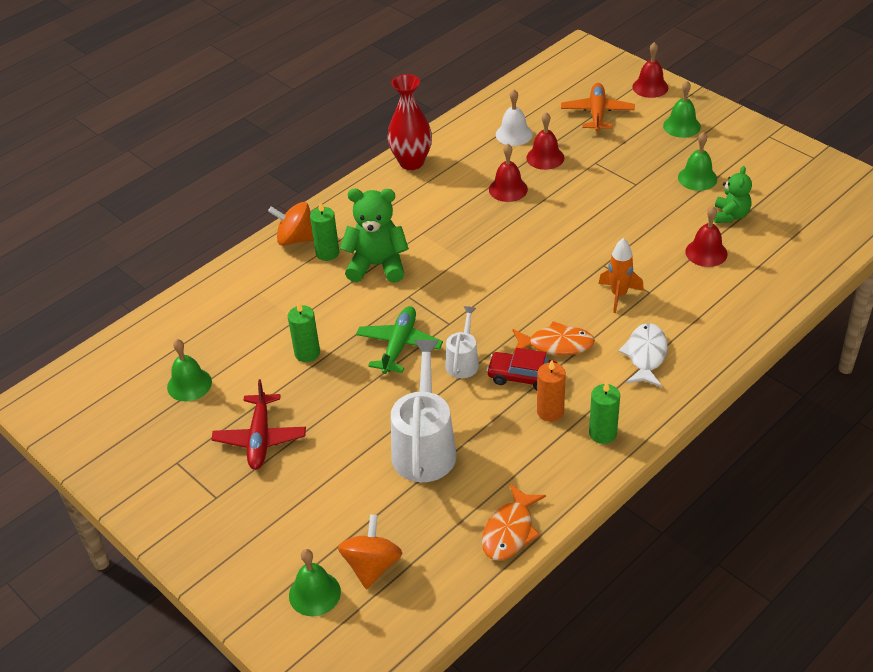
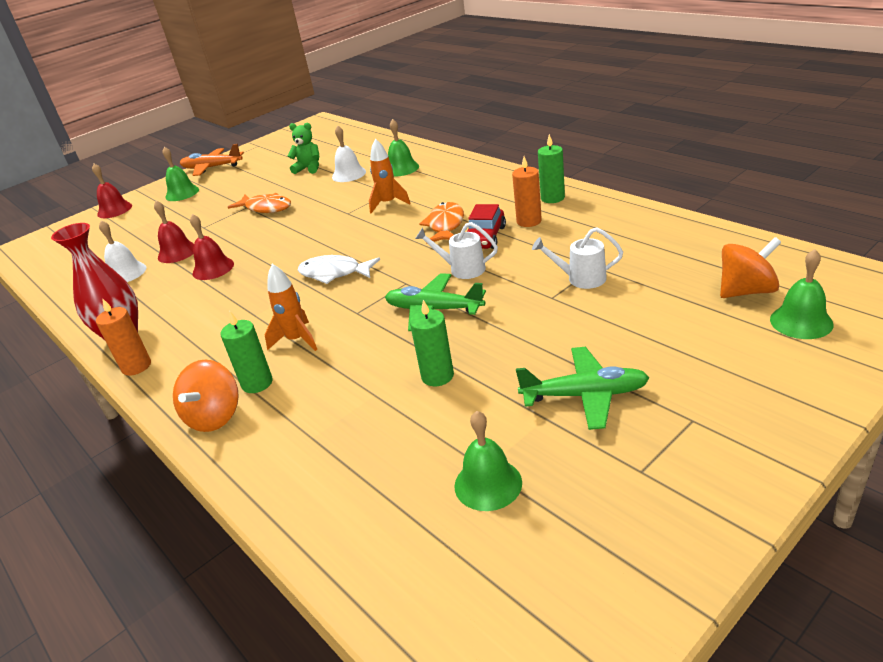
camera: 85 degrees left, 10 degrees down
red plane [211,379,306,470] -> green plane [516,347,649,430]
orange spinning top [338,514,402,589] -> orange spinning top turned 150 degrees clockwise [720,237,781,298]
green teddy bear [340,189,409,283] -> orange rocket [264,264,318,351]
white watering can [391,340,457,482] -> white watering can [532,227,623,289], size x0.55
orange fish [482,484,546,560] -> orange fish moved to [228,193,291,213]
orange plane [561,83,635,132] -> orange plane moved to [180,144,244,176]
white fish [618,323,668,387] -> white fish moved to [298,255,380,284]
green bell [678,132,717,191] -> green bell moved to [388,119,419,176]
red bell [685,206,727,267] -> white bell [332,125,366,182]
none -> orange candle [96,298,151,376]

